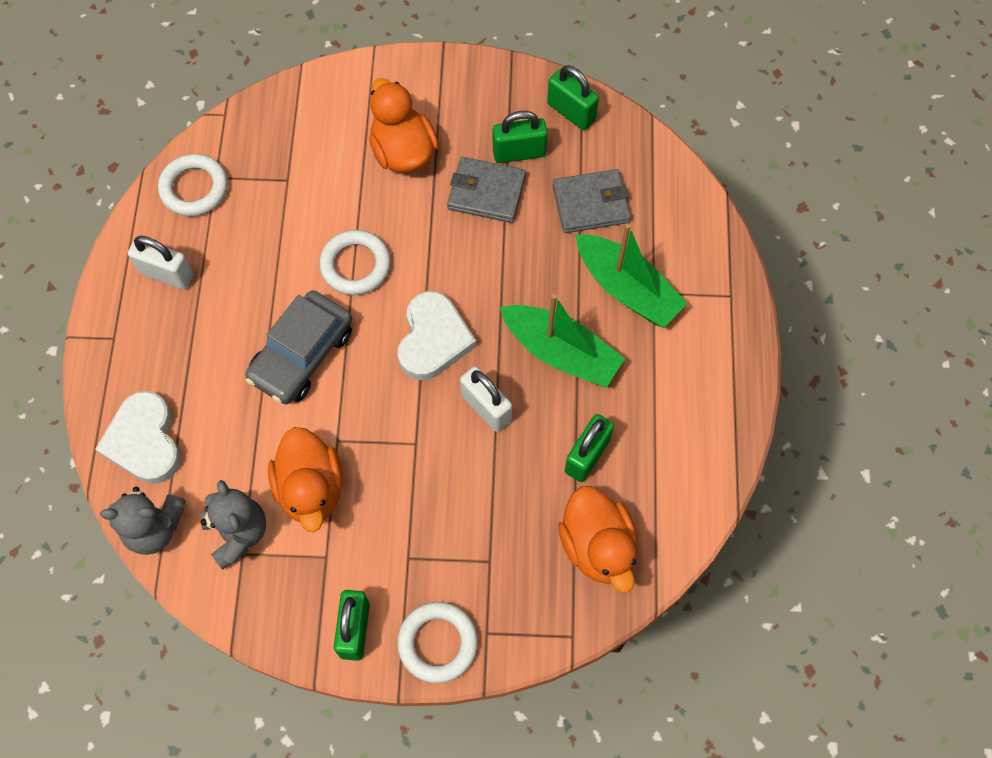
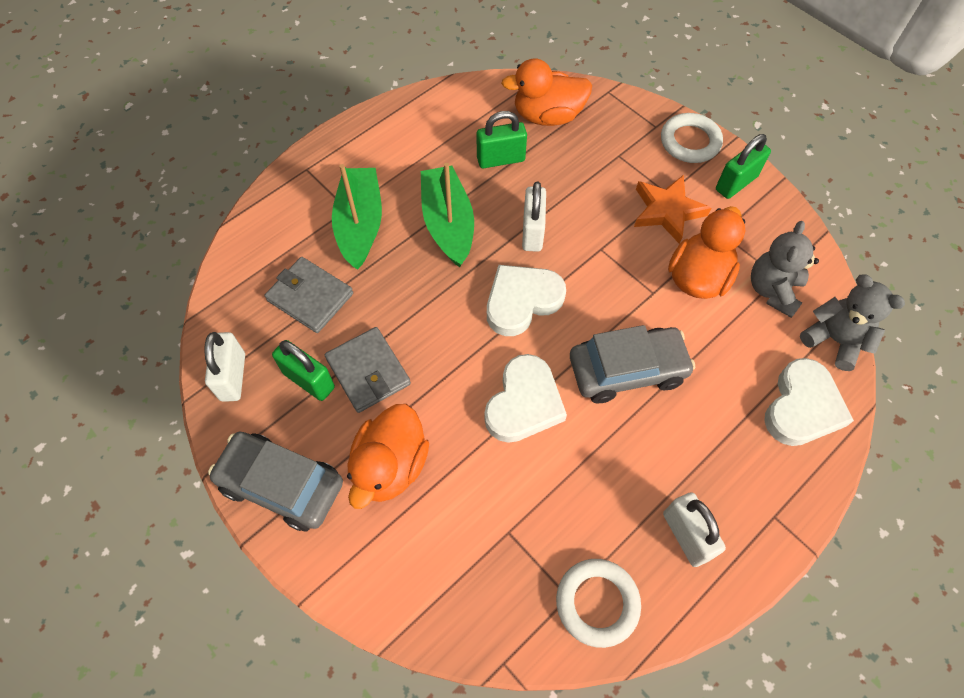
camera: 135 degrees left, 5 degrees down
white ring [319,230,391,295] -> white heart [484,354,567,443]
green padlock [547,65,599,130] -> white padlock [204,332,245,402]
orange duck [558,486,637,593] -> orange duck turned 120 degrees counterclockwise [501,58,592,126]
none -> grey car [208,431,343,531]
none -> orange star [634,175,711,244]

